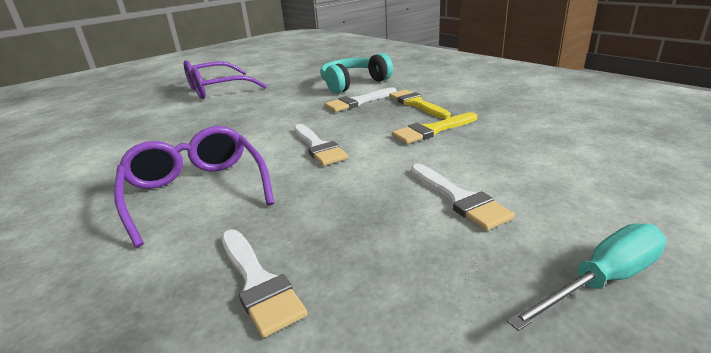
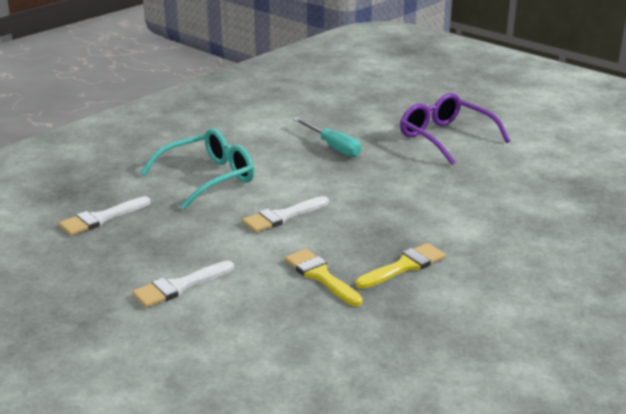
camera: 80 degrees right, 0 degrees up
purple glasses [114,126,274,247] -> turquoise glasses [140,128,254,209]
turquoise headphones [320,53,393,93] -> none
white brush [324,87,397,112] -> none
turquoise screwdriver [507,223,667,331] -> turquoise screwdriver moved to [293,117,361,157]

